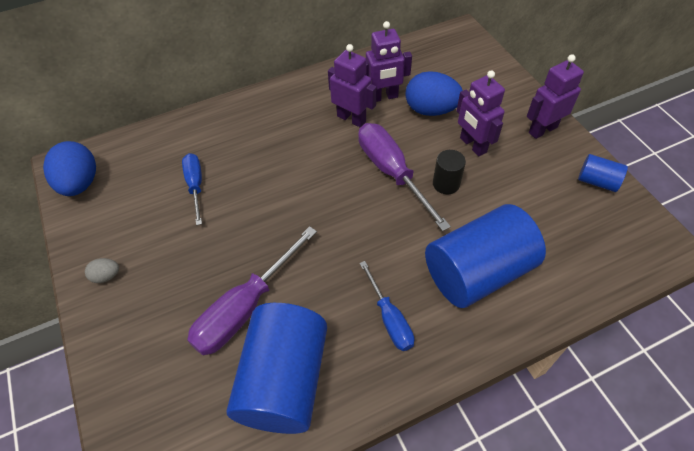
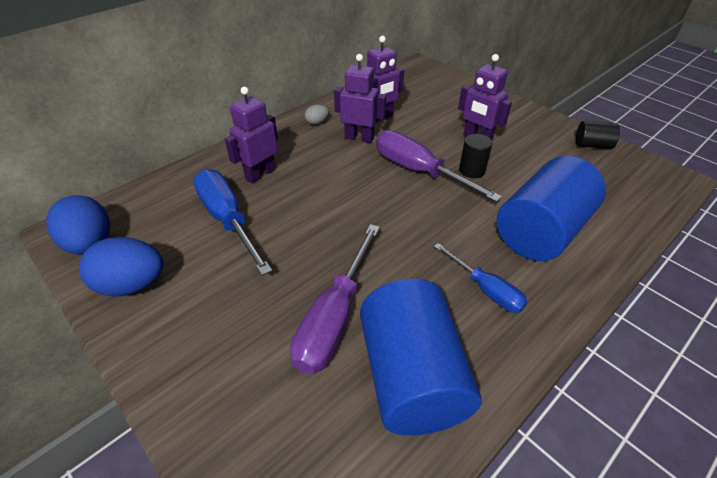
camera: 20 degrees left, 10 degrees down
grey egg [85,258,119,283] -> grey egg moved to [305,105,329,125]
blue screwdriver [182,153,202,225] -> blue screwdriver [193,169,272,276], size x1.65
blue egg [406,71,463,116] -> blue egg moved to [79,237,163,297]
purple robot [527,54,584,139] -> purple robot moved to [225,87,278,184]
blue cylinder [578,154,628,192] -> black cylinder [576,121,620,149]

